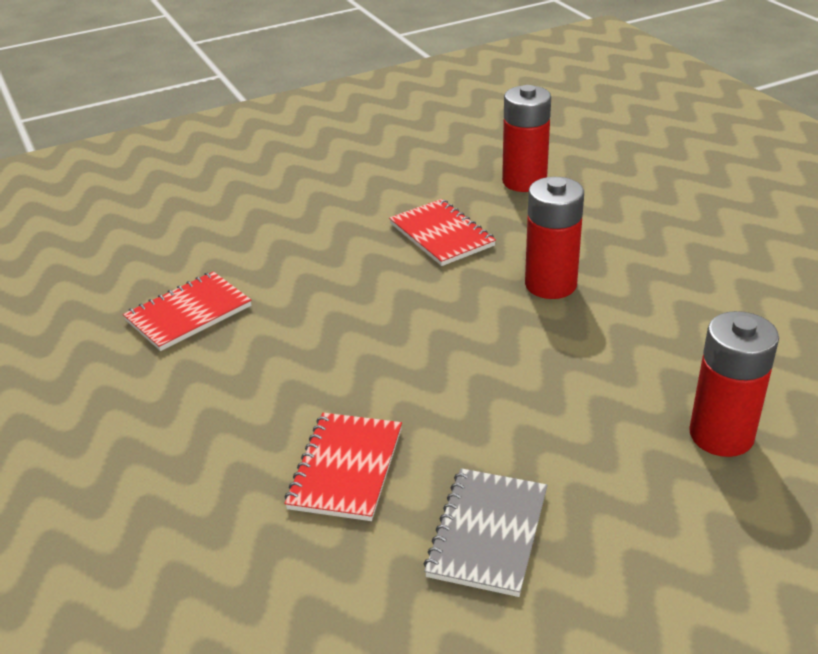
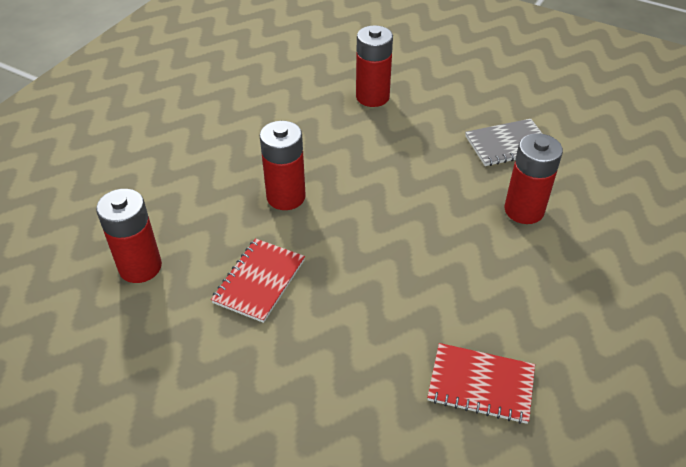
camera: 125 degrees left, 10 degrees up
red notebook [284,413,402,521] -> red battery [505,133,563,224]

